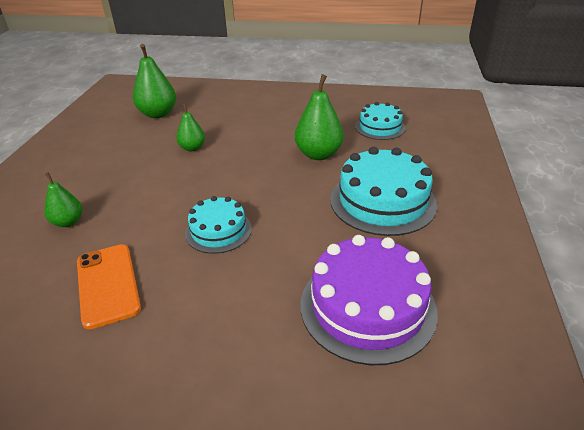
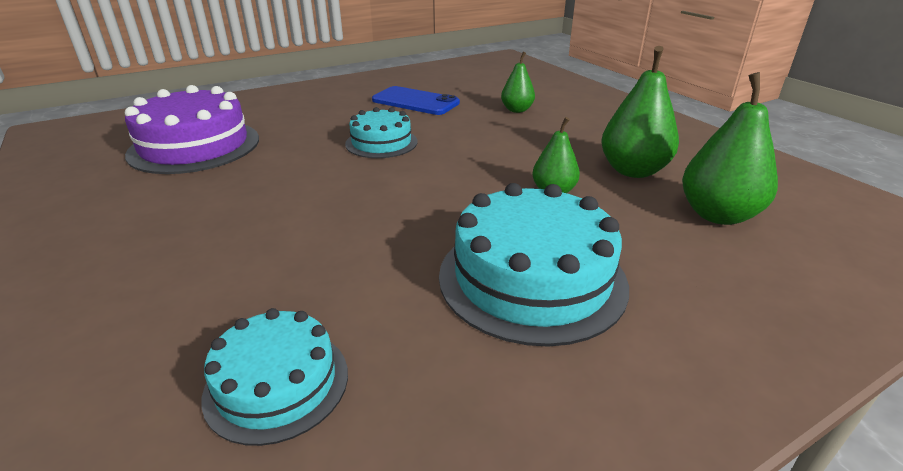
camera: 140 degrees right, 5 degrees down
orange phone [77,244,141,329] -> blue phone [372,86,460,115]
green pear [295,74,344,160] -> green pear moved to [601,46,679,178]
turquoise cake [330,147,437,236] -> turquoise cake moved to [439,183,629,347]

